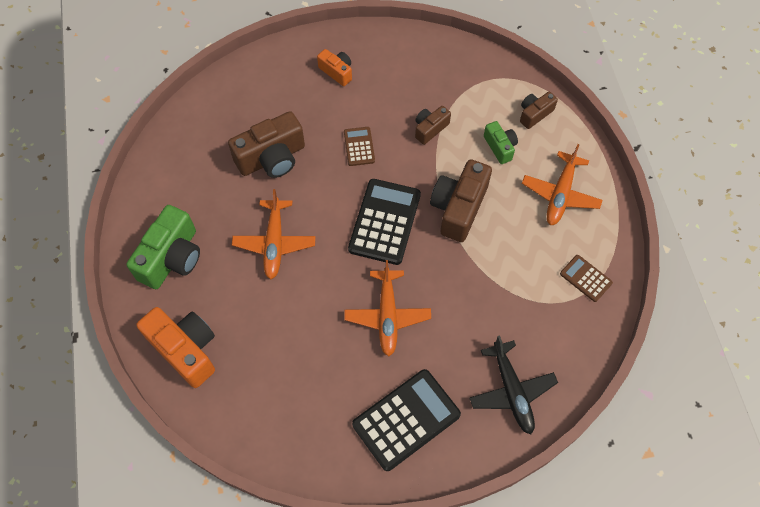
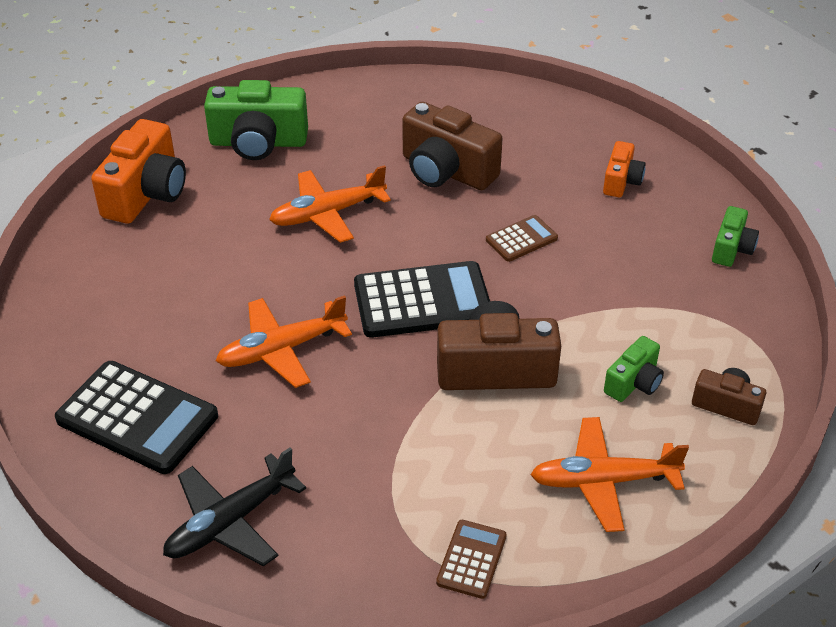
camera: 65 degrees right, 20 degrees down
brown camera [415,106,451,145] -> none
none -> green camera [712,206,759,267]

